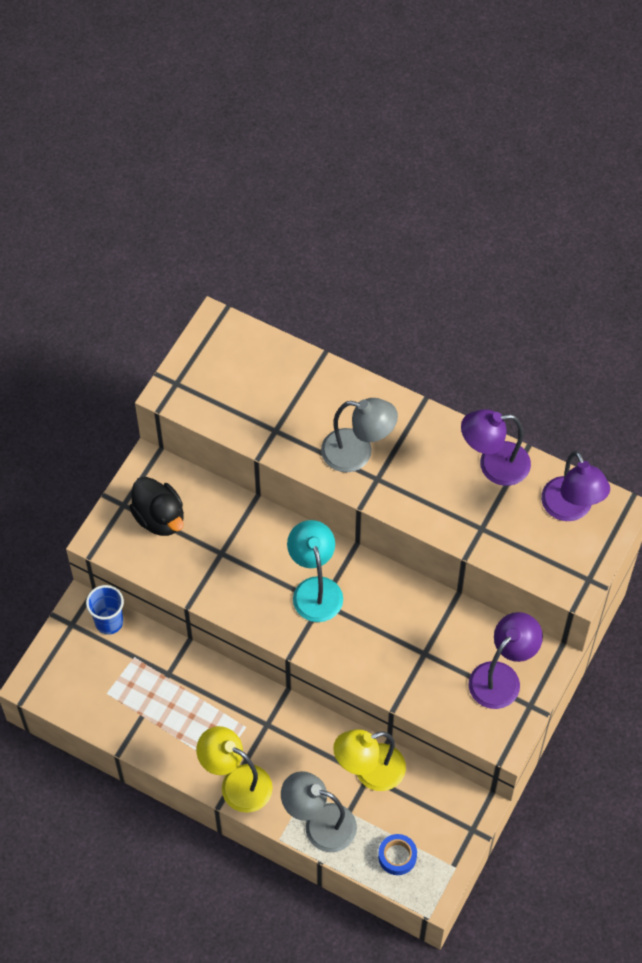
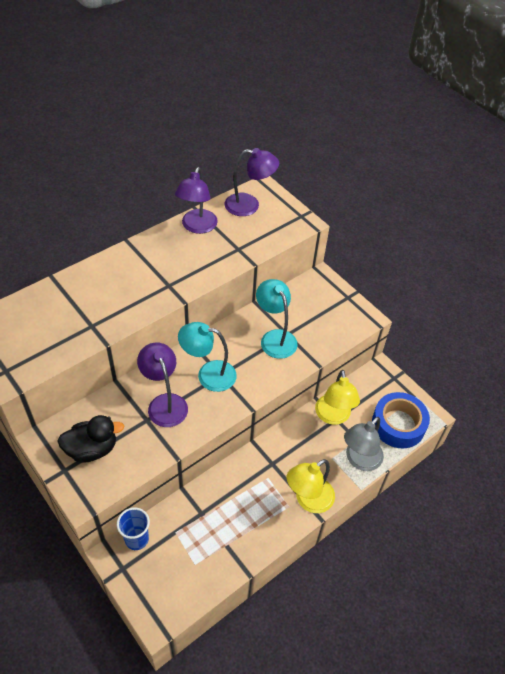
camera: 70 degrees left, 10 degrees down
grey lamp [321,398,398,472] -> none
blue tape [378,834,417,875] -> blue tape [372,392,430,449], size x1.98
purple lamp [469,612,543,709] -> purple lamp moved to [137,343,188,427]
none -> turquoise lamp [256,279,298,359]

